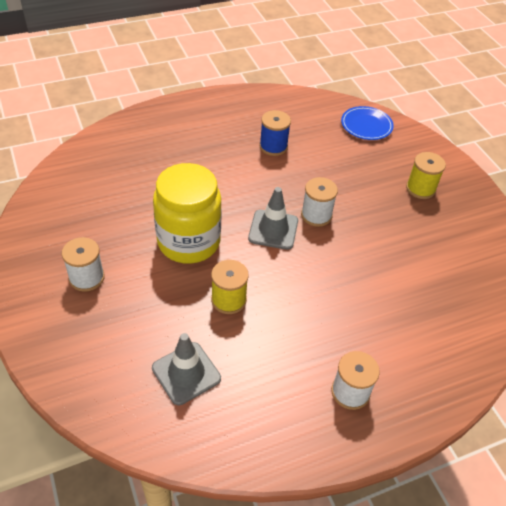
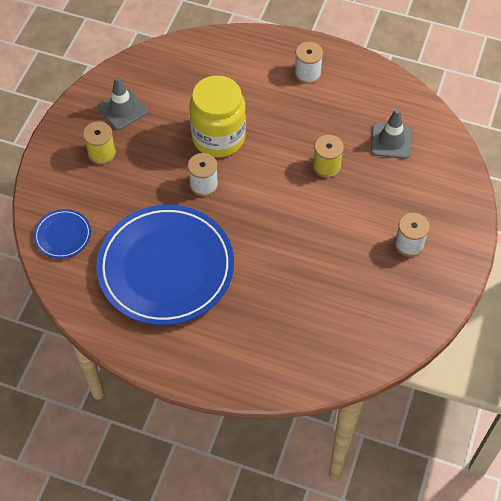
camera: 135 degrees left, 10 degrees up
yellow jar [153,163,222,264] -> yellow jar moved to [189,75,246,157]
grey traffic cone [248,187,298,250] -> grey traffic cone moved to [98,76,147,130]
blue spool [259,110,291,156] -> blue plate [96,205,234,325]

